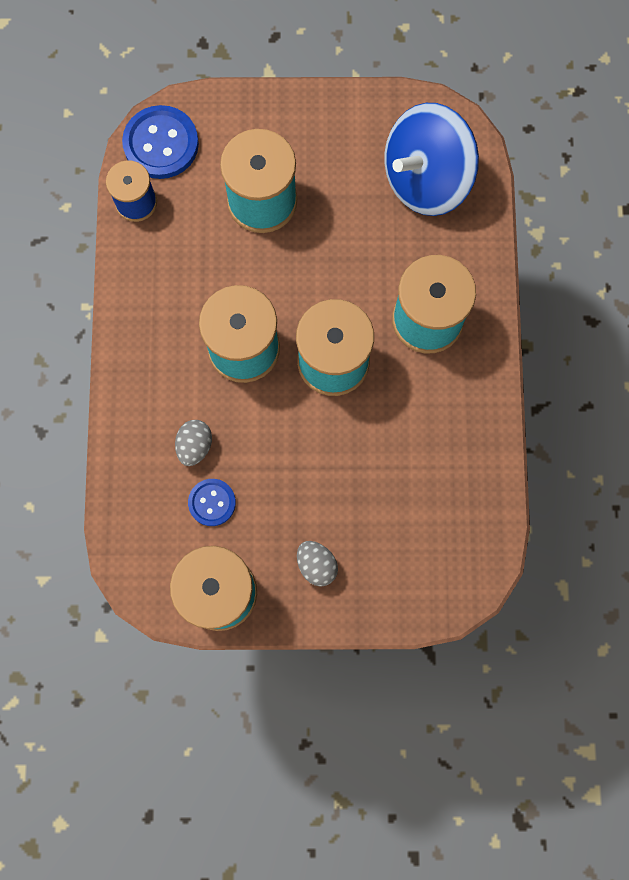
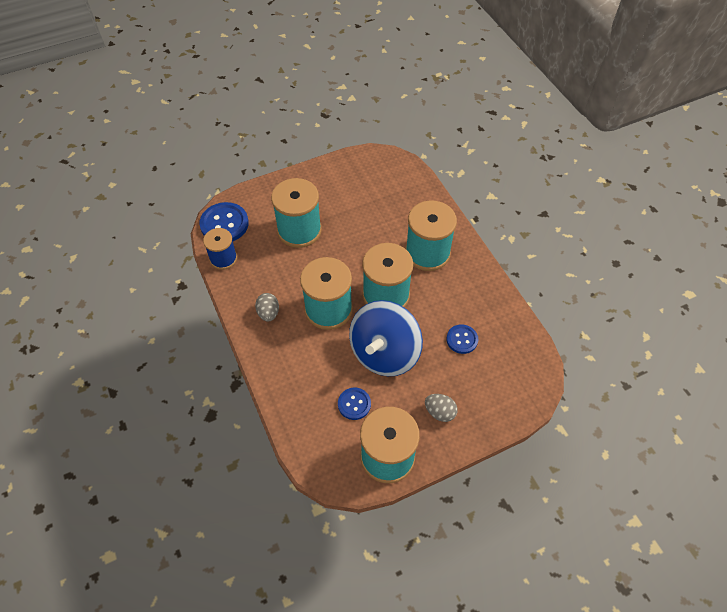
camera: 25 degrees left, 20 degrees down
grey egg [175,420,212,466] -> grey egg moved to [255,293,279,321]
blue spinning top [385,103,479,216] -> blue spinning top moved to [349,300,423,376]
none -> blue button [446,324,478,354]

